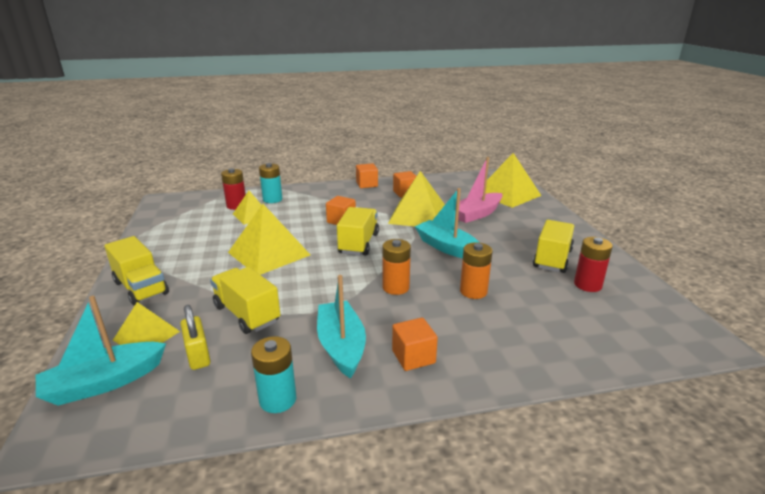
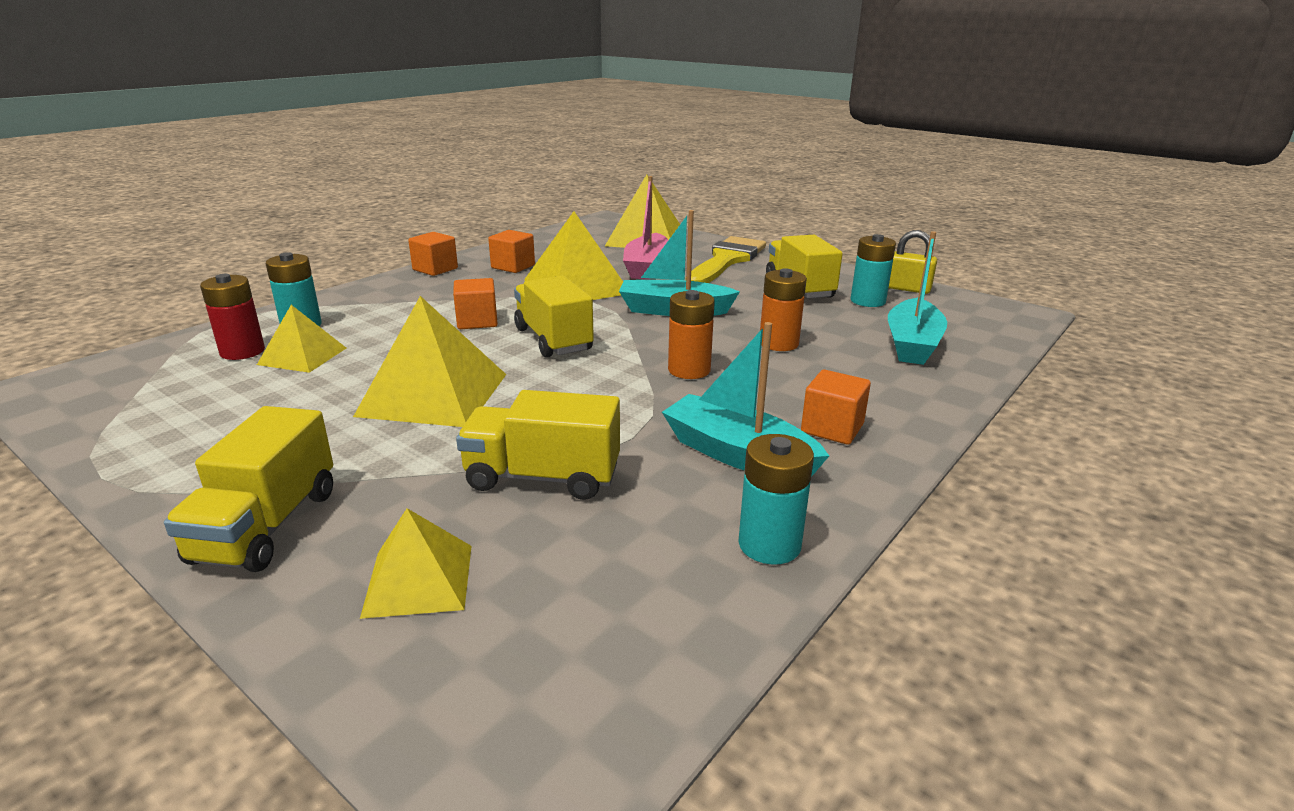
camera: 40 degrees left, 0 degrees up
turquoise boat [36,296,166,406] -> turquoise boat moved to [888,231,947,365]
yellow truck [104,236,169,306] -> yellow truck turned 90 degrees clockwise [164,406,333,572]
yellow padlock [181,305,210,370] -> yellow padlock moved to [889,230,937,294]
red battery [574,237,613,292] -> turquoise battery [851,234,896,307]
none -> yellow brush [691,236,766,283]

